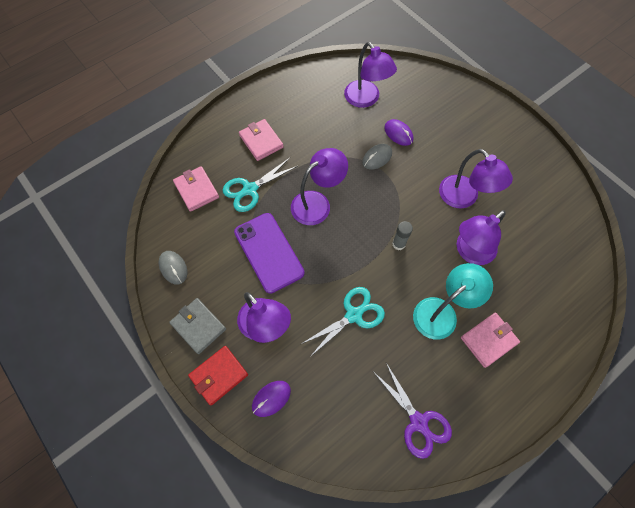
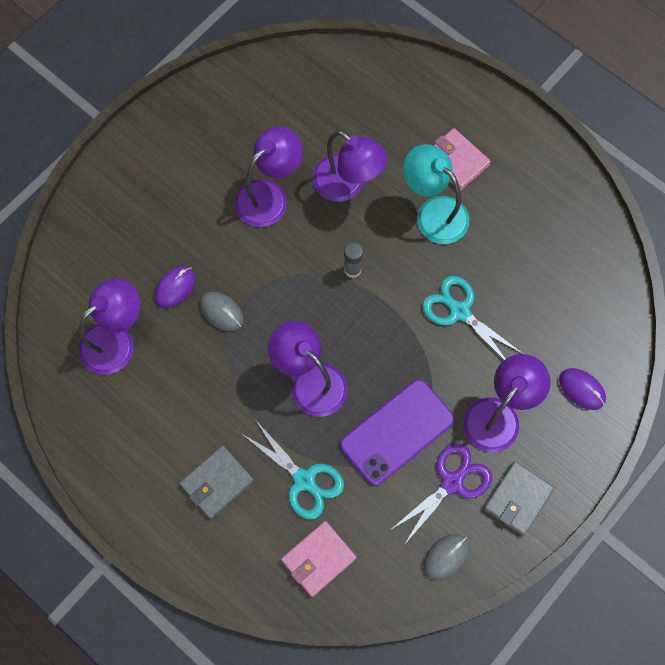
camera: 100 degrees left, 5 degrees up
red wallet [188,346,248,406] -> none
pink wallet [239,119,284,161] -> grey wallet [180,446,254,519]
purple scissors [375,363,452,459] -> purple scissors moved to [389,443,492,545]

